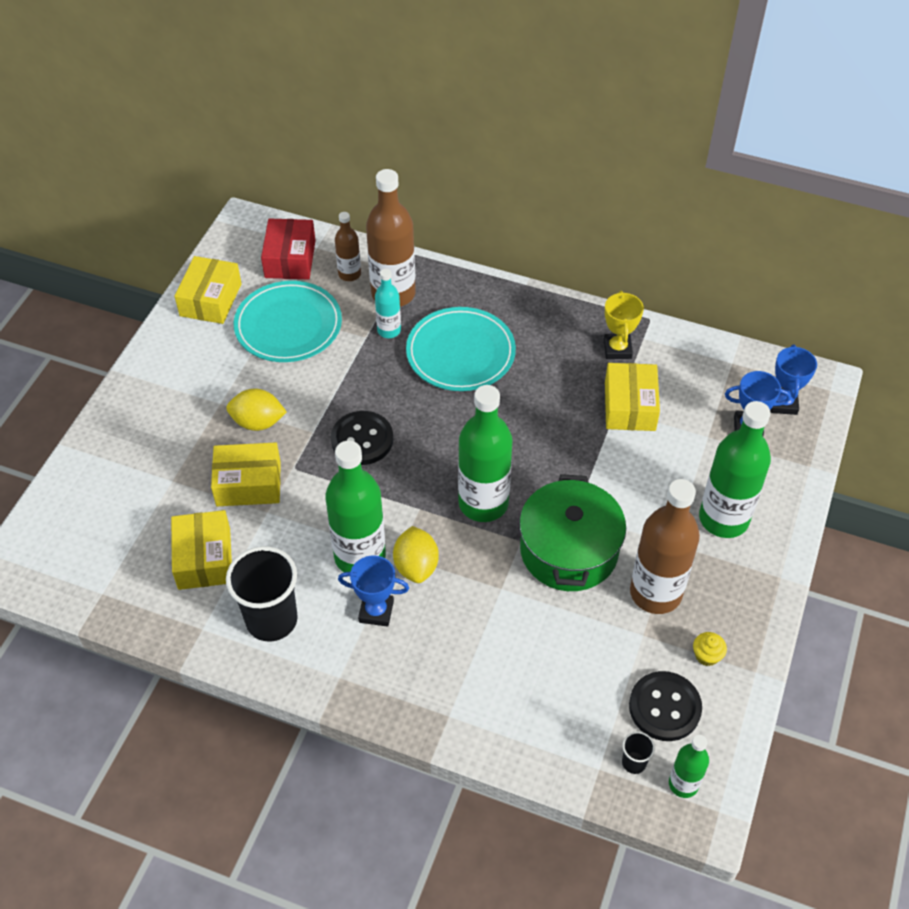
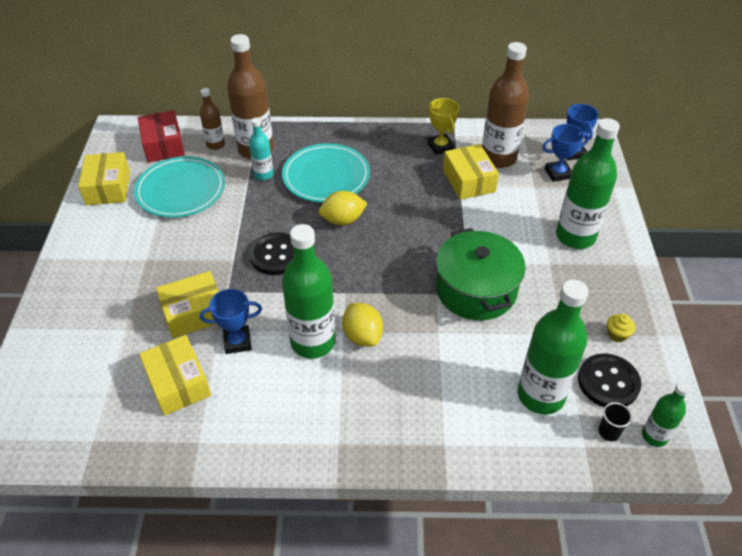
camera: 20 degrees left, 5 degrees down
yellow lemon [226,388,287,431] -> yellow lemon moved to [319,191,368,225]
black cup [226,546,298,642] -> none
blue trophy [338,556,409,627] -> blue trophy moved to [200,289,262,354]
green bottle [458,385,513,522] -> green bottle moved to [518,280,589,415]
brown bottle [630,479,700,614] -> brown bottle moved to [482,42,529,168]

